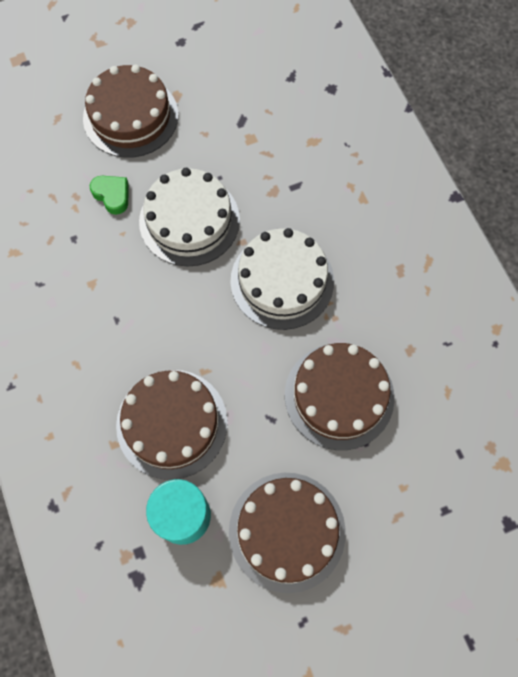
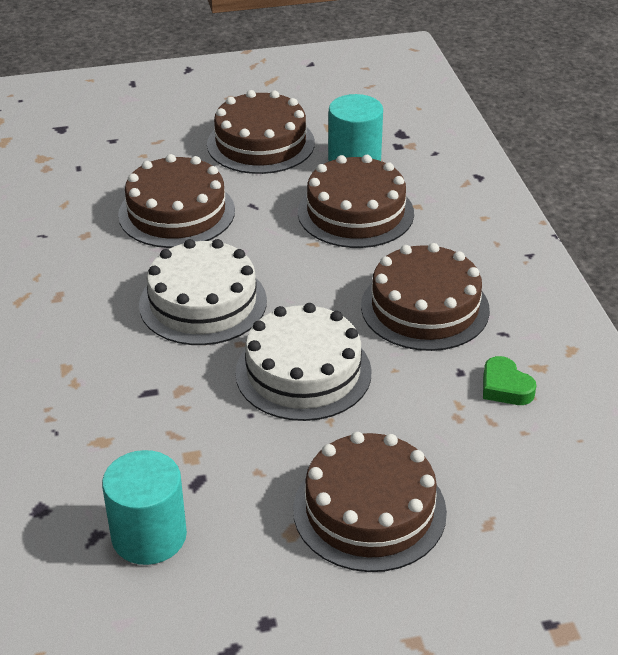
camera: 170 degrees left, 30 degrees down
green heart [90,176,128,215] -> green heart moved to [483,356,536,405]
none -> turquoise cylinder [102,450,187,565]
none -> brown cake [361,243,490,351]

